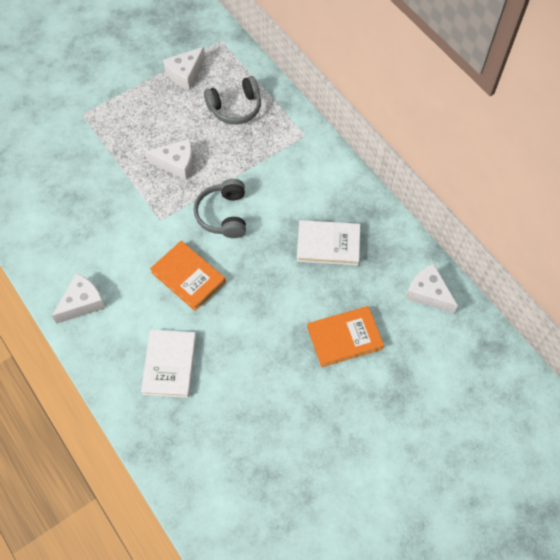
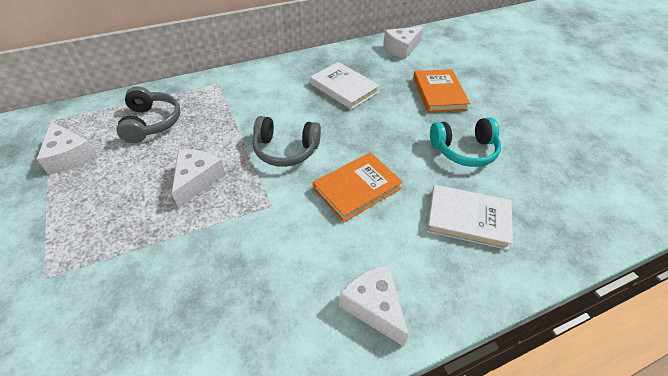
camera: 80 degrees left, 15 degrees down
white book [297,220,360,266] -> white book turned 60 degrees counterclockwise [310,62,380,109]
none -> turquoise headphones [430,118,501,167]

